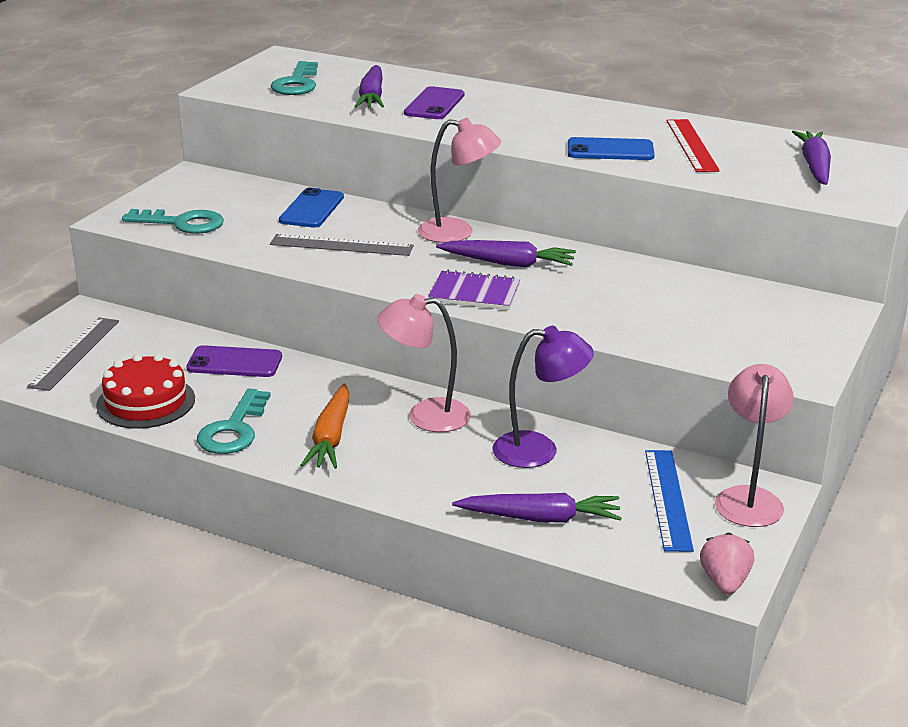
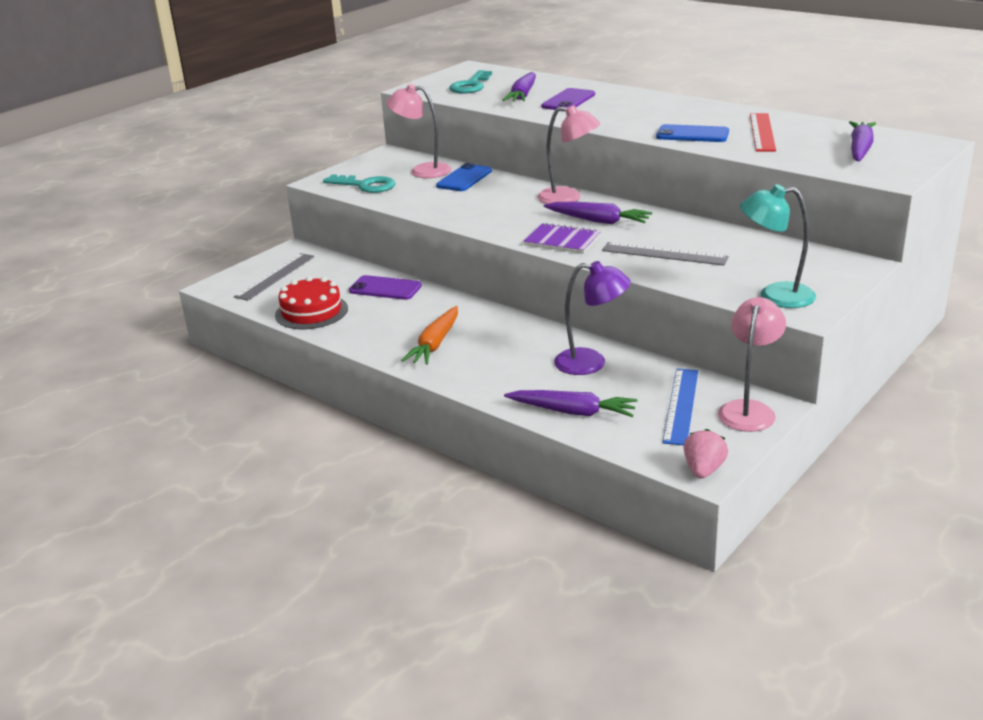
camera: 15 degrees right, 0 degrees up
turquoise key [197,388,270,454] -> none
grey ruler [270,234,414,256] -> grey ruler moved to [602,242,729,266]
pink lamp [377,294,471,432] -> pink lamp moved to [386,84,451,178]
none -> turquoise lamp [740,184,816,308]

